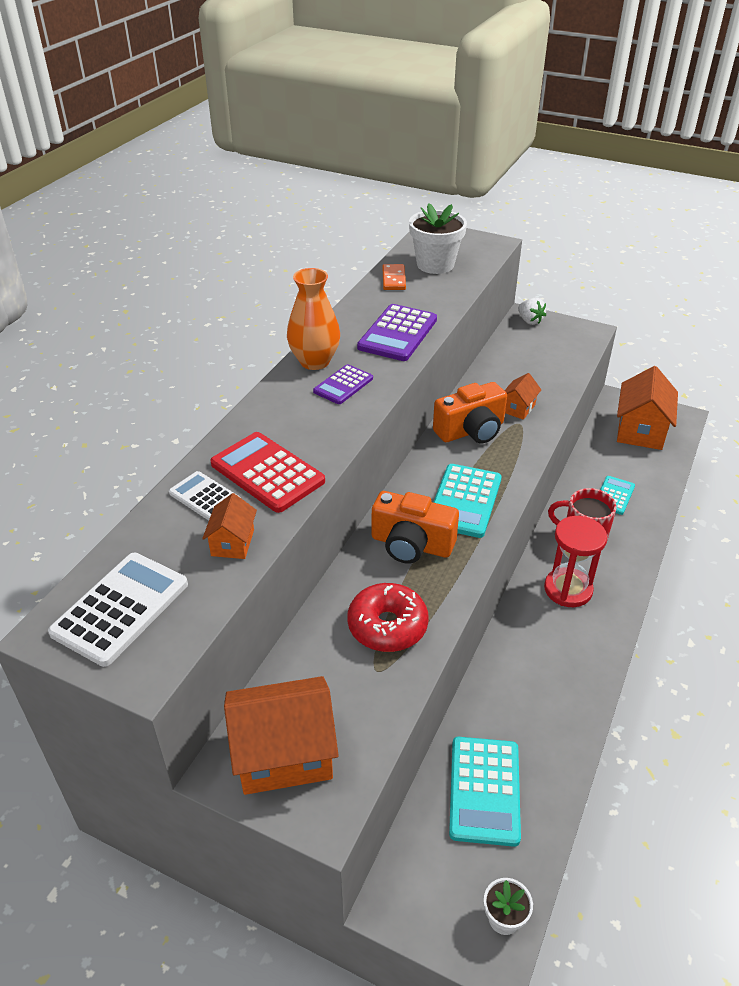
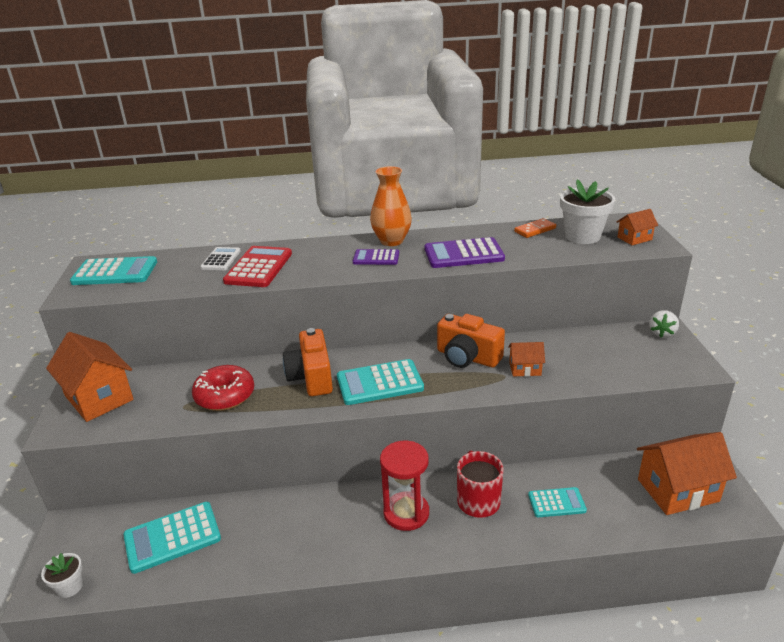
camera: 60 degrees right, 10 degrees down
white calculator [48,553,188,667] -> turquoise calculator [70,256,157,285]
orange house [202,493,257,559] -> orange house moved to [617,209,658,245]

